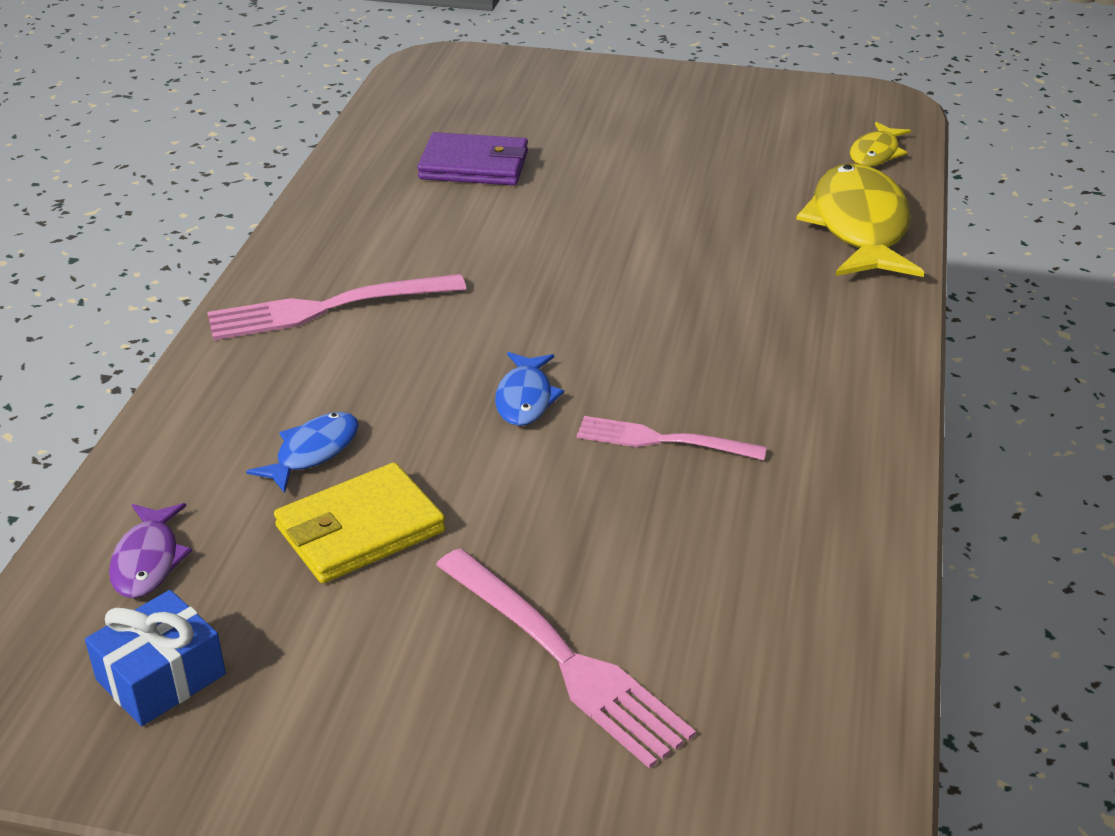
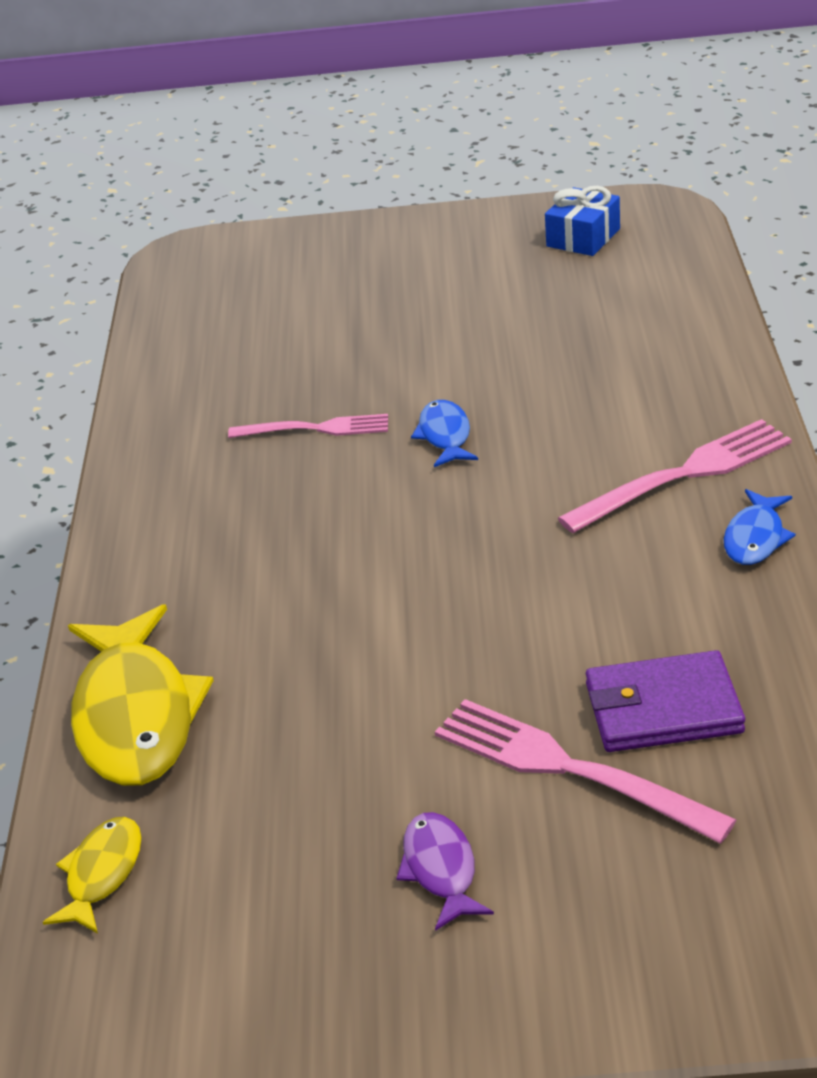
camera: 170 degrees right, 0 degrees up
purple fish [109,503,192,598] -> purple fish moved to [396,812,494,931]
blue fish [246,412,359,493] -> blue fish moved to [724,489,796,565]
yellow wallet [274,462,446,584] -> none
pink fork [436,548,696,769] -> pink fork moved to [435,699,736,844]

